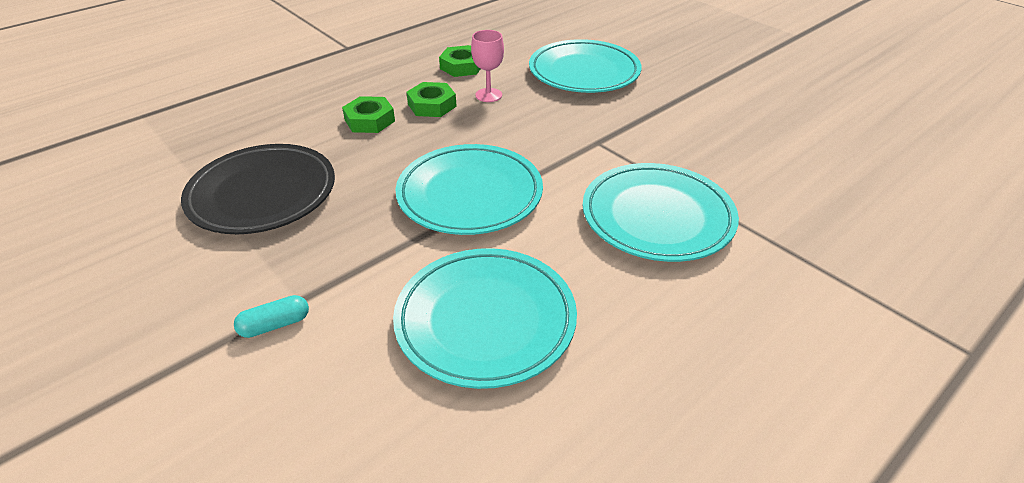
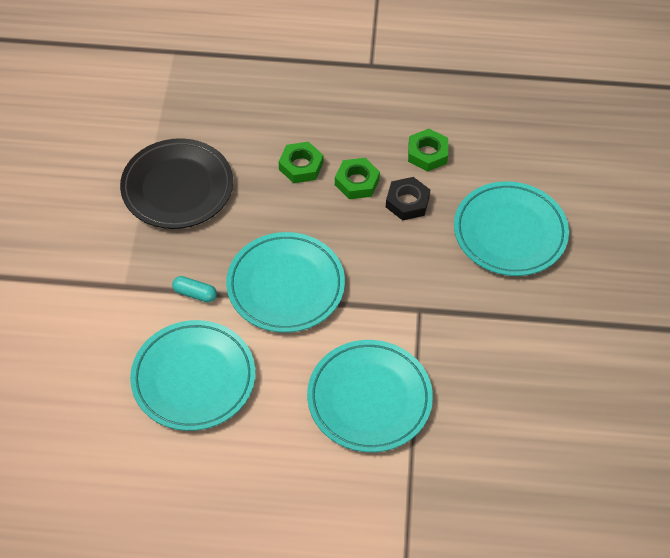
camera: 45 degrees right, 15 degrees up
turquoise capsule [234,295,309,338] -> turquoise capsule moved to [172,276,217,302]
pink goblet [471,30,504,102] -> black nut [386,177,430,221]

